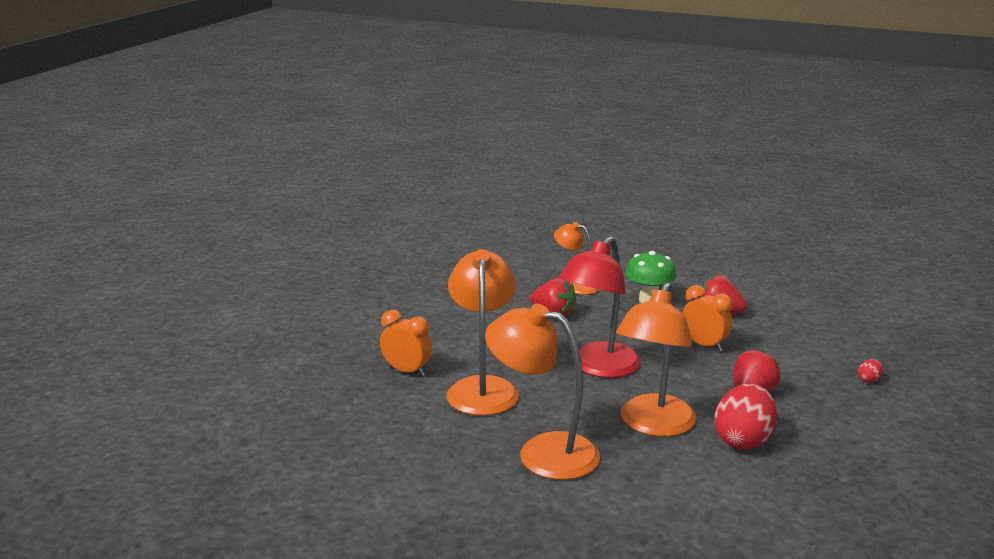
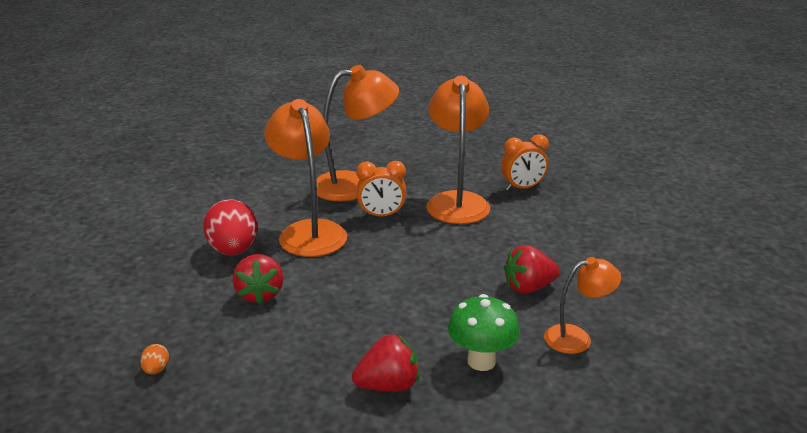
camera: 135 degrees right, 5 degrees up
orange lamp [446,249,519,416] -> orange lamp turned 135 degrees counterclockwise [426,76,490,224]
red lamp [559,236,641,378] -> none
orange clock [682,285,733,352] -> orange clock moved to [356,161,406,217]
red egg [858,359,883,383] -> orange egg [140,344,169,374]

